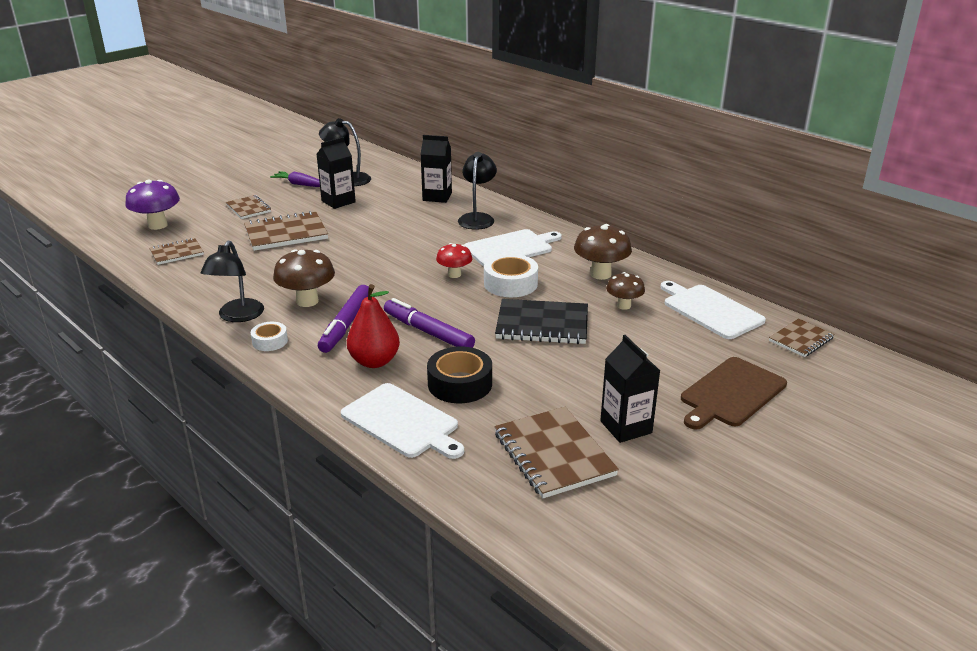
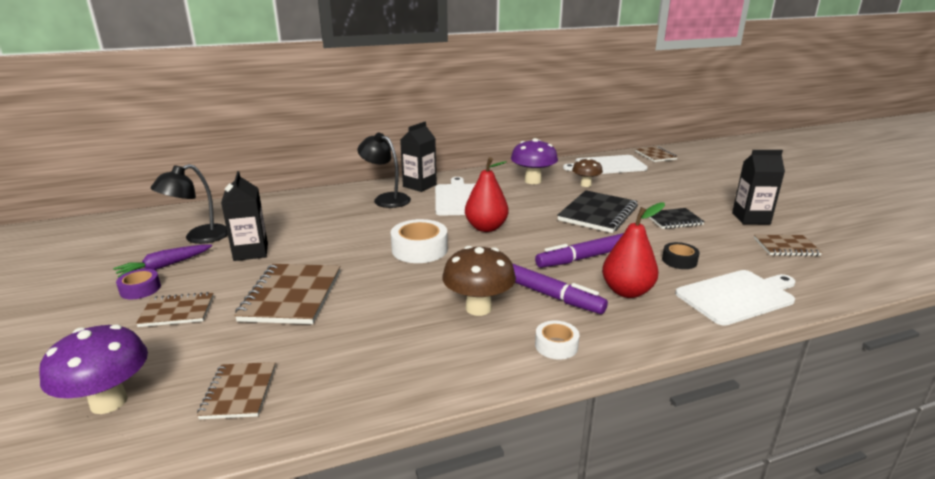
camera: 65 degrees left, 5 degrees down
black lamp [201,241,264,322] -> none
black carton [421,135,452,203] -> black carton moved to [400,122,437,192]
black tape [427,346,492,403] -> black tape [662,242,700,269], size x0.58
red mushroom [436,243,472,278] -> red pear [465,157,509,232]
white tape [484,254,538,297] -> white tape moved to [391,219,448,263]
brown notebook [494,407,619,498] -> brown notebook [754,235,822,256], size x0.59
brown mushroom [574,224,632,280] -> purple mushroom [511,138,558,184]
brown cutting board [681,357,787,430] -> none
none -> purple tape [116,269,161,299]
none -> black notebook [649,208,705,229]

